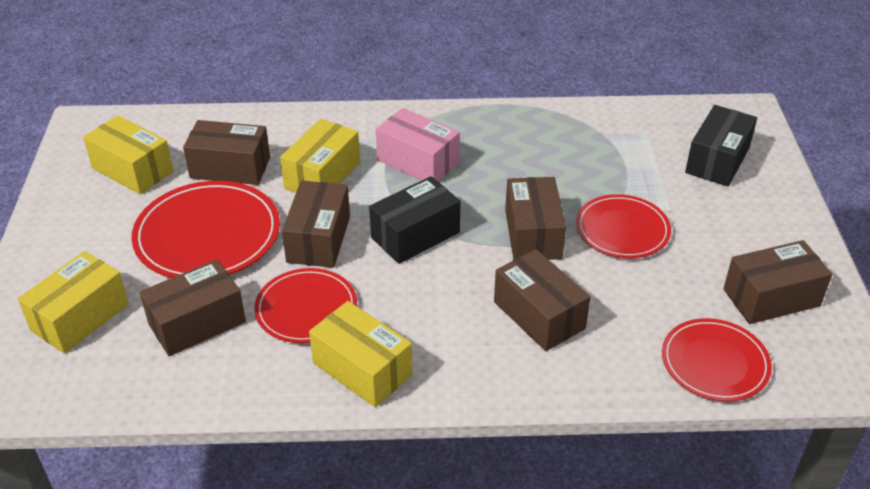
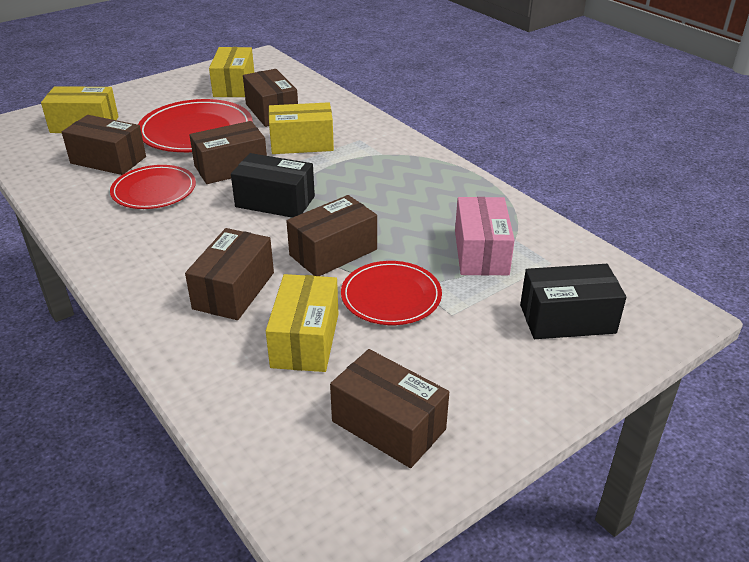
camera: 55 degrees right, 5 degrees down
yellow box [309,301,412,407] -> yellow box moved to [266,274,338,372]
pink box [376,108,460,182] -> pink box moved to [455,197,515,275]
red plate [662,318,772,402] -> none

